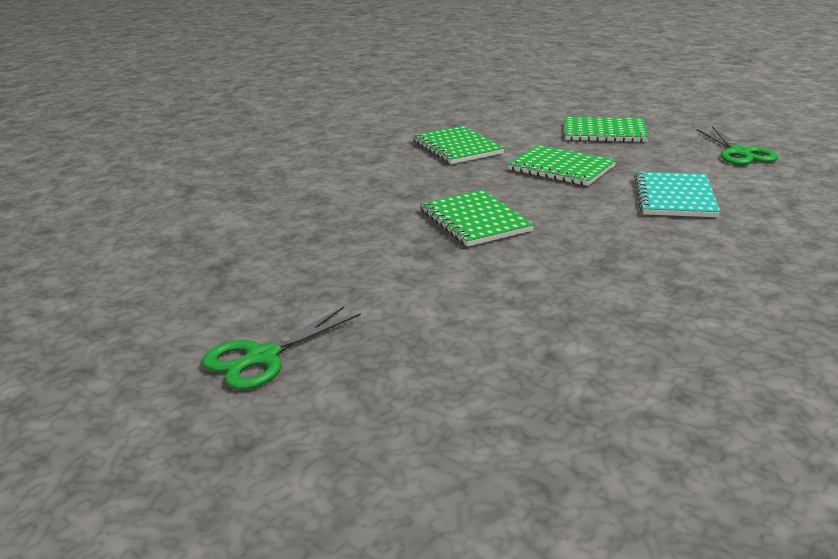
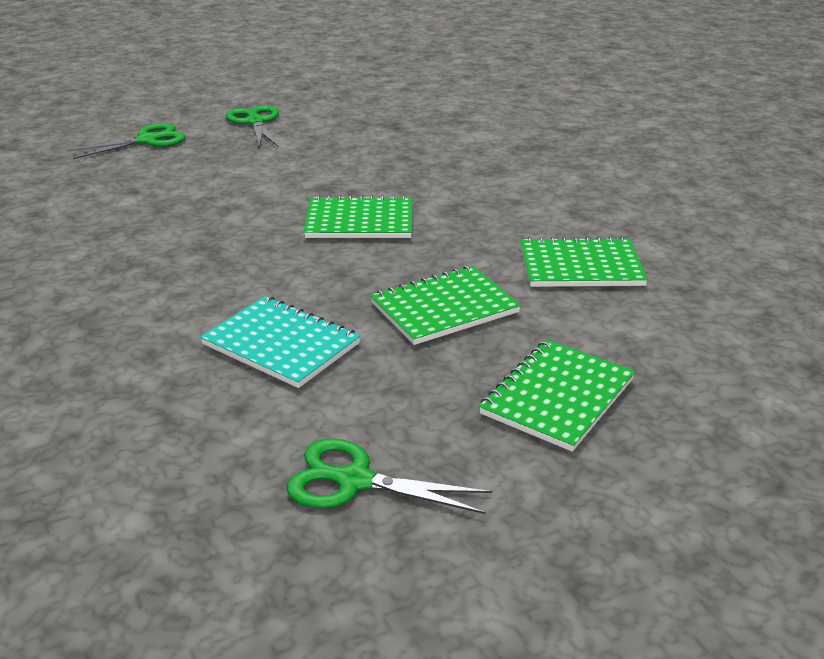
camera: 115 degrees right, 5 degrees up
none -> green scissors [67,123,186,159]

